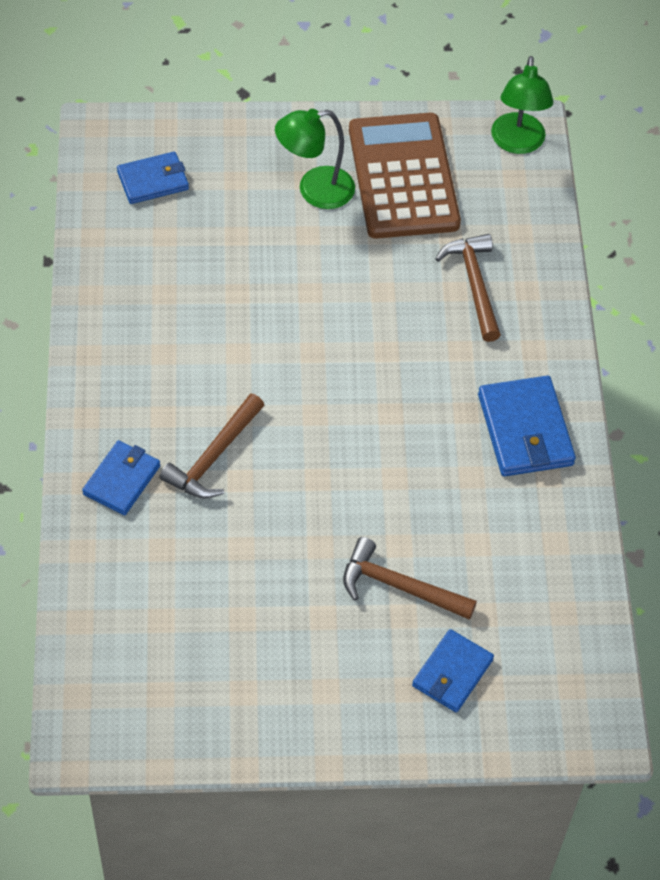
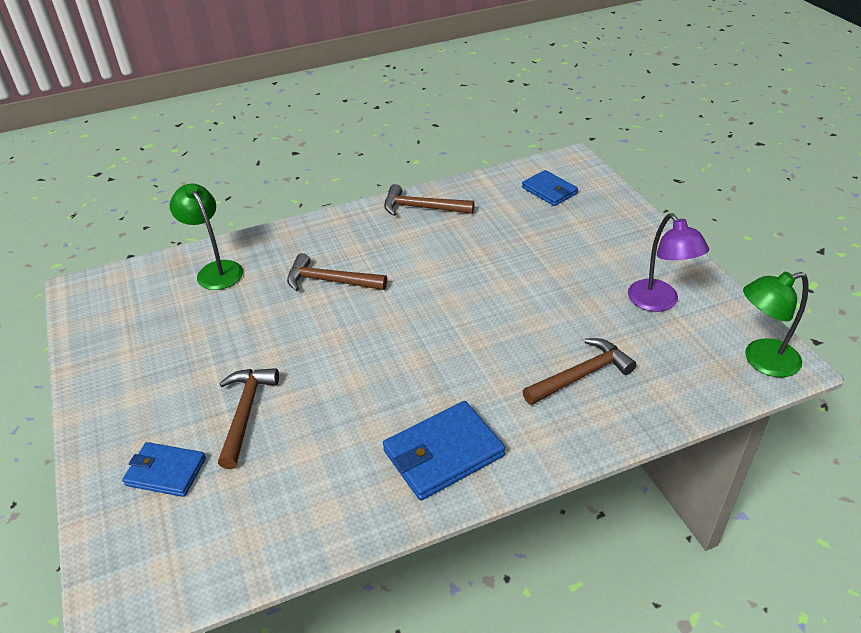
camera: 75 degrees right, 15 degrees down
blue wallet [82,440,160,515] -> none
green lamp [275,109,355,209] -> green lamp moved to [169,184,243,290]
brown calculator [349,113,461,239] -> purple lamp [628,213,709,312]
none -> brown hammer [384,184,474,216]

